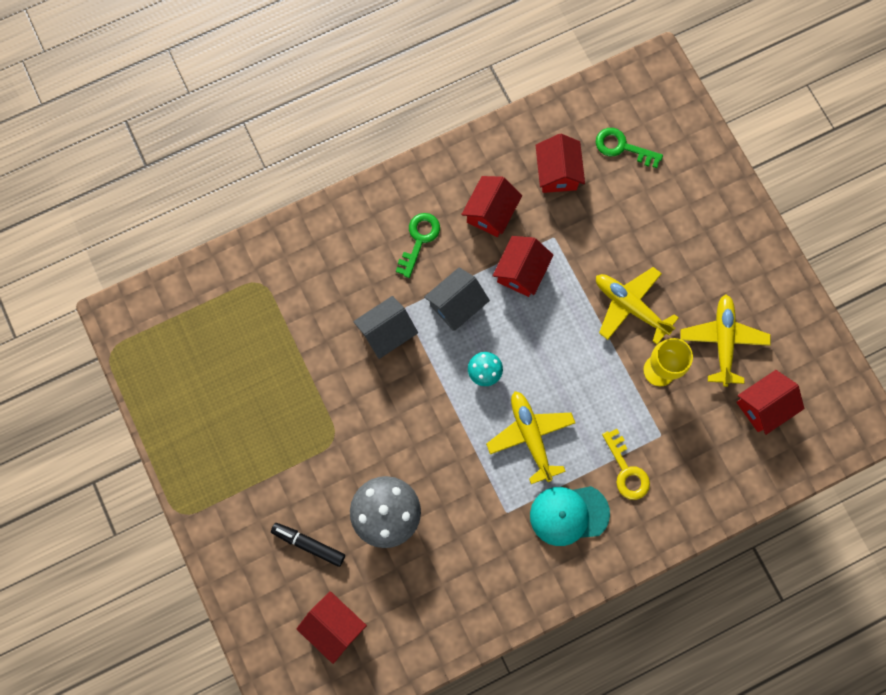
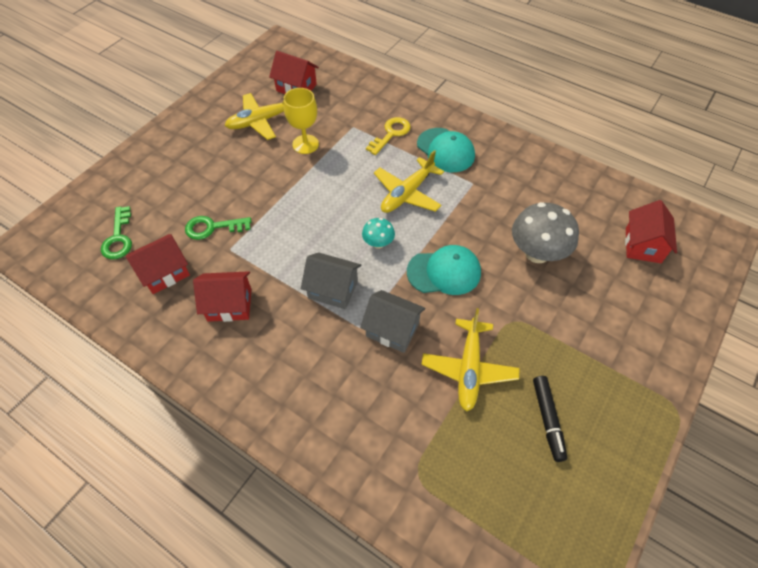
camera: 120 degrees left, 20 degrees down
black marker [271,523,345,567] -> black marker moved to [533,376,567,462]
green key [396,213,440,278] -> green key moved to [185,216,251,240]
red house [492,236,554,297] -> none
yellow plane [596,267,679,344] -> yellow plane moved to [422,308,520,412]
none -> turquoise cap [407,245,481,295]

